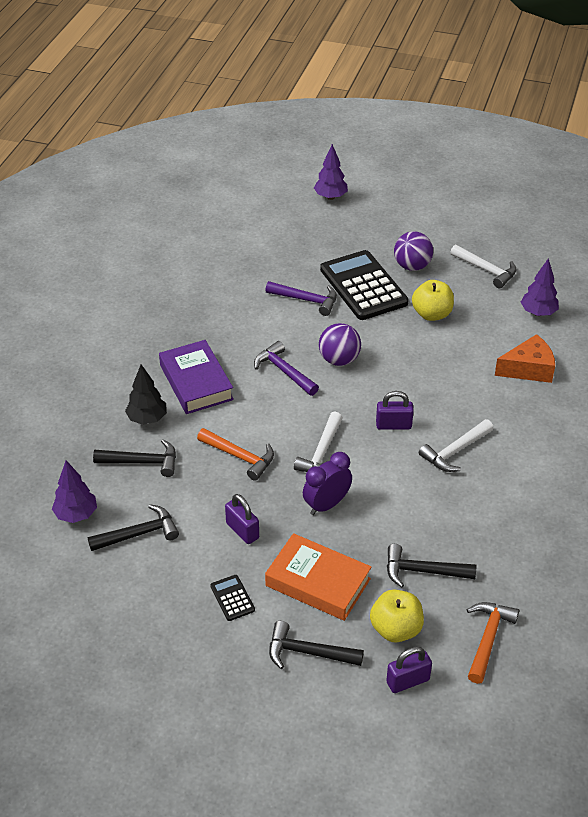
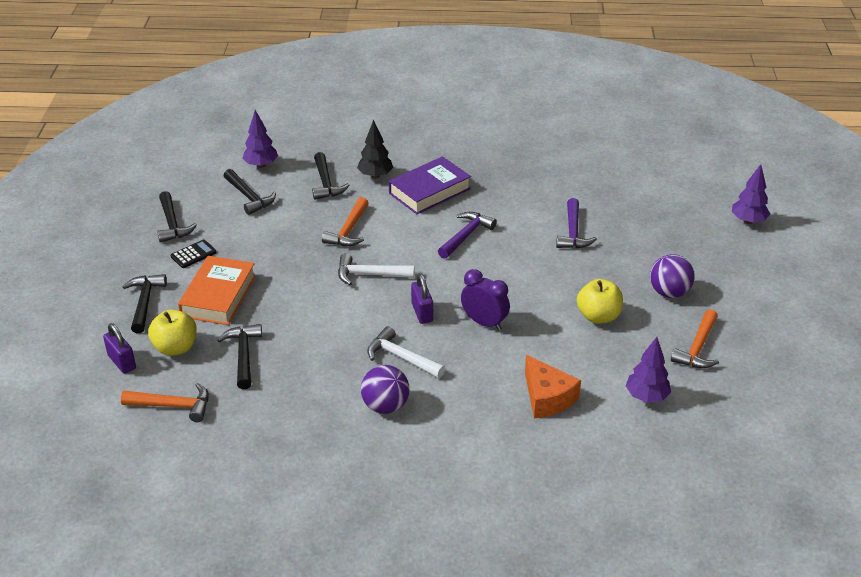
camera: 75 degrees right, 5 degrees down
purple padlock [225,494,259,544] -> none
purple clock [303,452,352,515] -> purple clock moved to [461,269,510,331]
purple ball [319,323,361,366] -> purple ball moved to [361,365,410,414]
black calculator [320,250,409,320] -> none
white hammer [450,245,517,288] -> orange hammer [671,309,719,368]
none -> black hammer [157,191,197,243]

